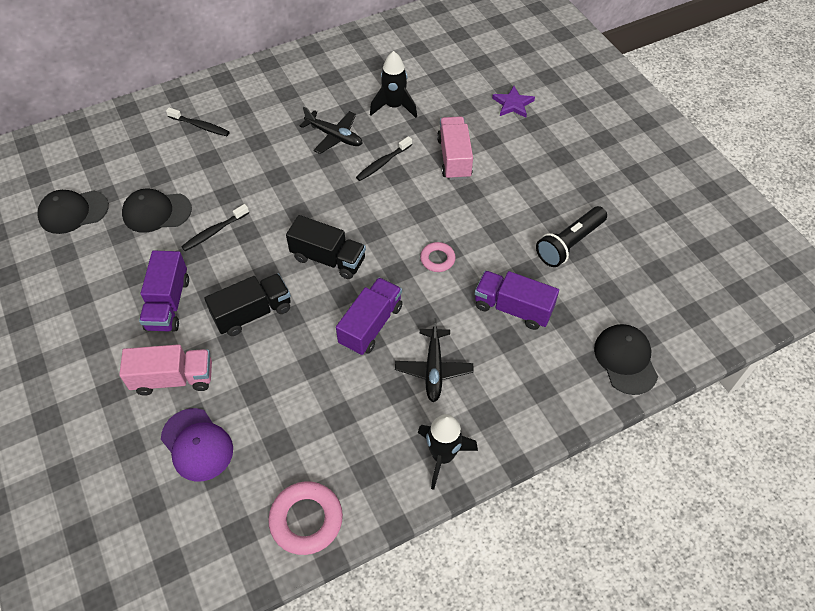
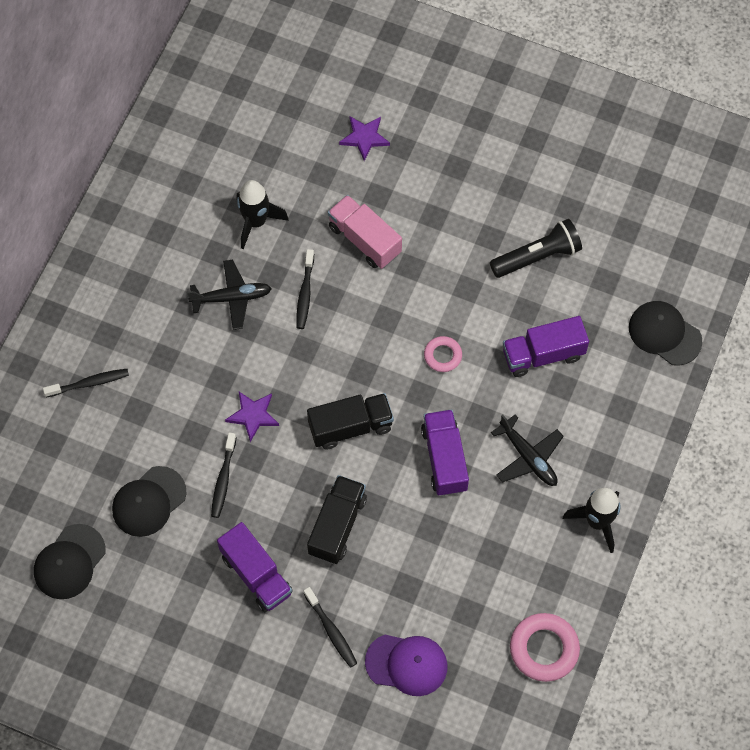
camera: 40 degrees left, 10 degrees up
pink truck [119,344,212,395] -> black toothbrush [304,587,357,668]
black flashlight [536,206,607,267] -> black flashlight turned 120 degrees counterclockwise [490,219,582,278]
none -> purple star [225,392,279,442]

